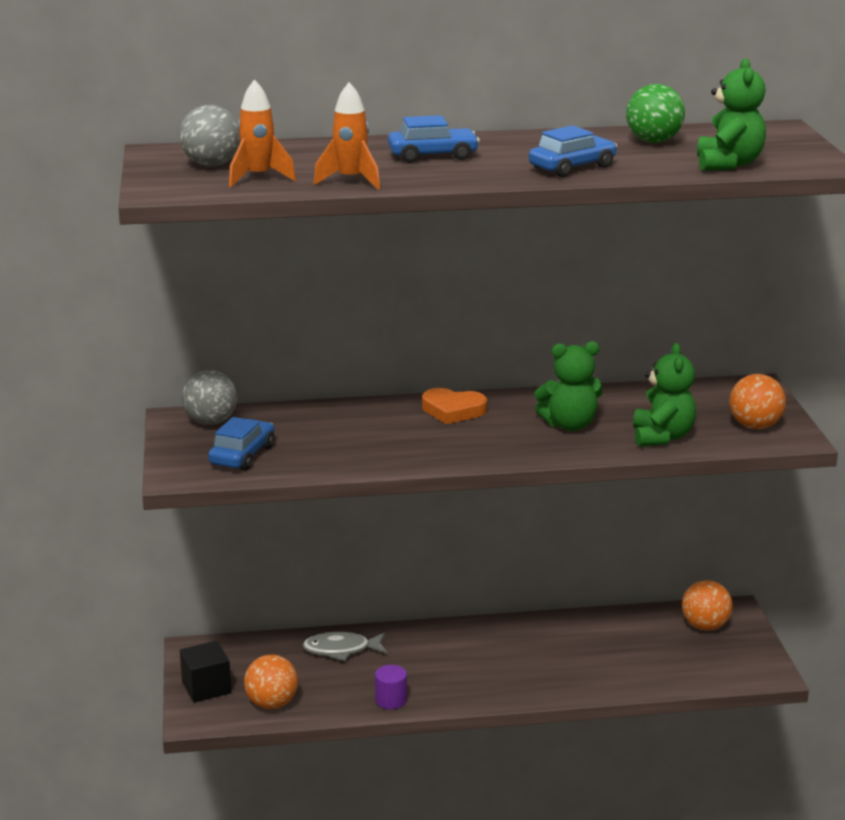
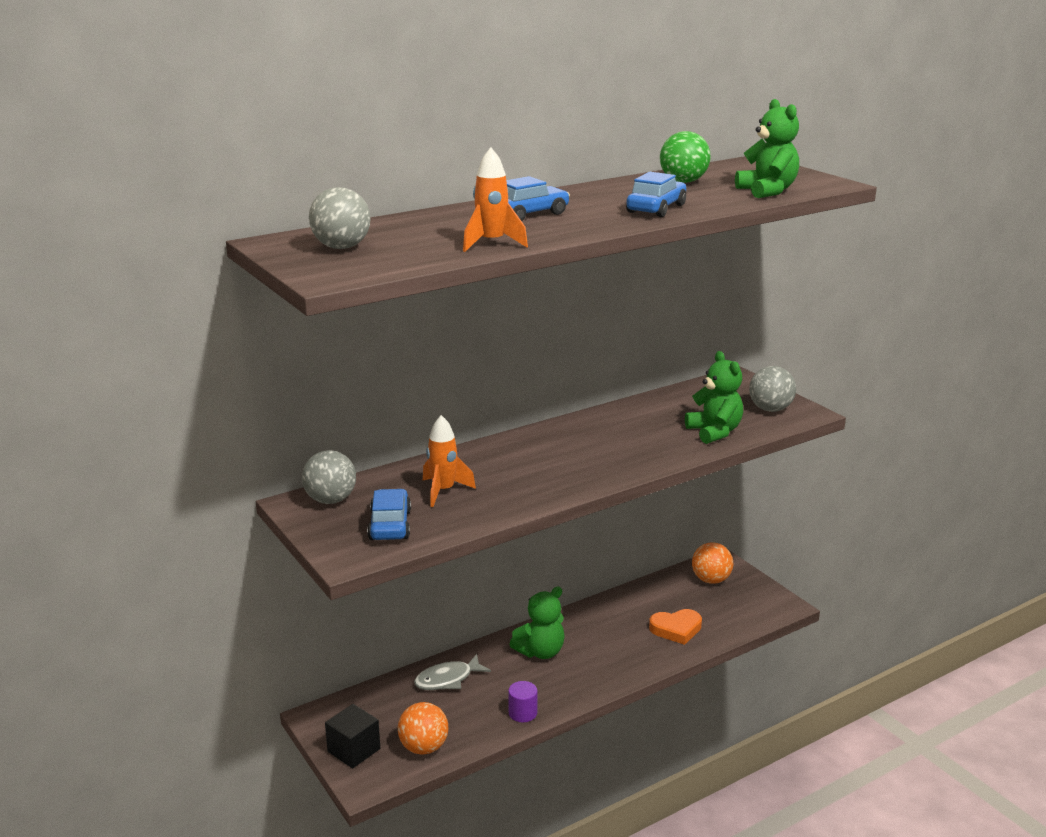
camera: 25 degrees left, 0 degrees up
orange rocket [229,79,296,187] -> orange rocket moved to [423,415,476,507]
orange heart [422,388,487,424] -> orange heart moved to [649,609,702,645]
green teddy bear [534,341,603,431] -> green teddy bear moved to [509,587,565,659]
orange ball [729,374,786,429] -> grey ball [749,366,796,412]

